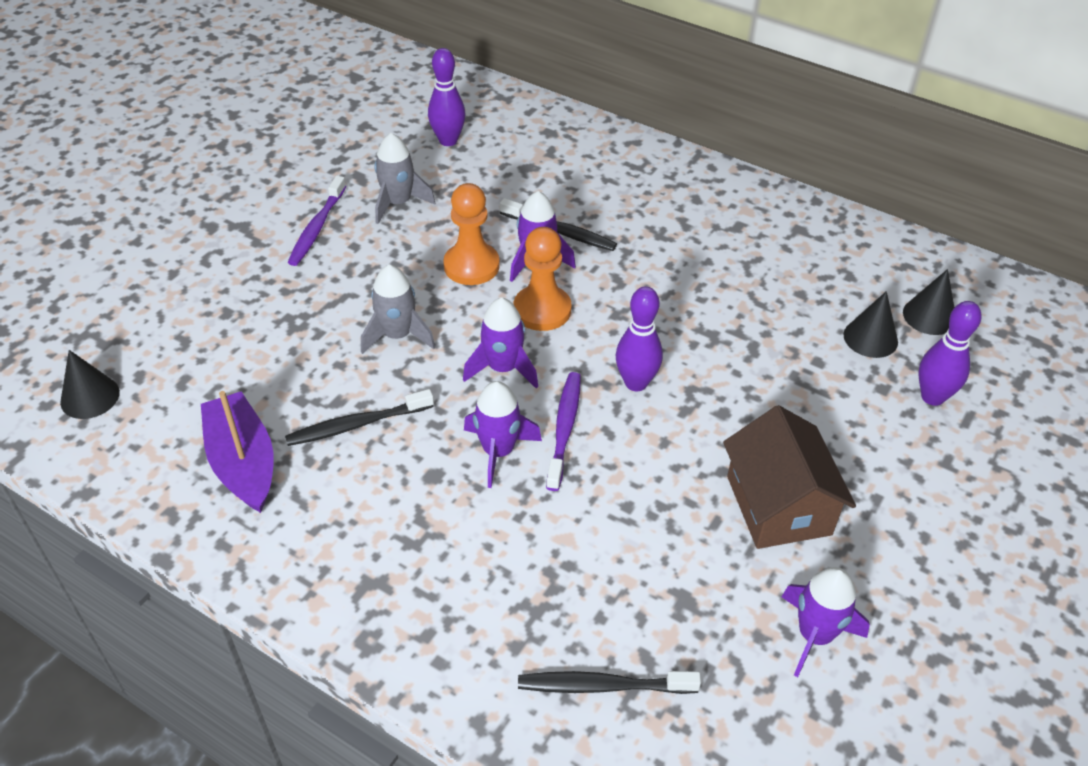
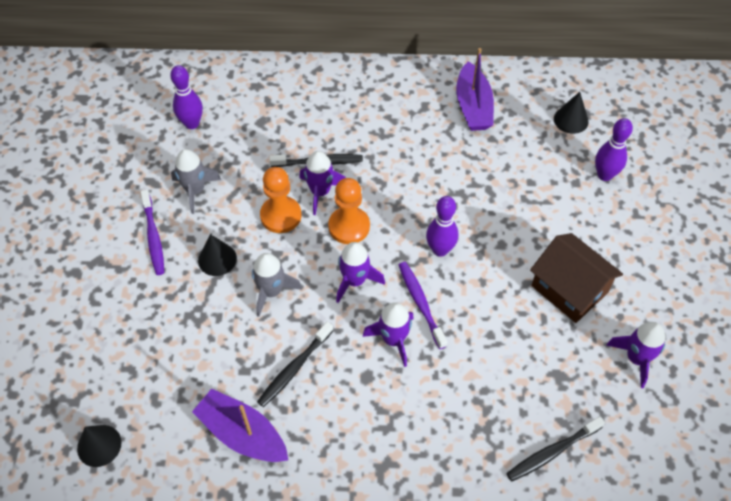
camera: 30 degrees left, 10 degrees up
black cone [844,291,898,358] -> black cone moved to [198,234,237,276]
none -> purple boat [456,48,494,131]

